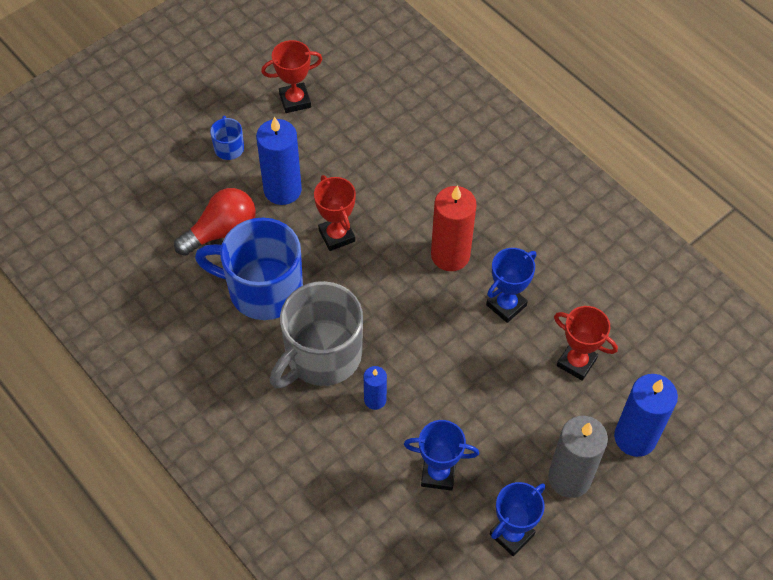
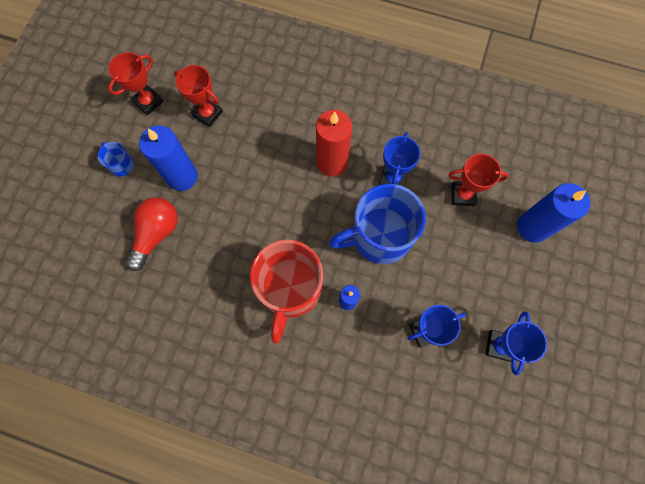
camera: 30 degrees left, 15 degrees up
blue mug [195,218,303,320] -> blue mug moved to [329,184,426,264]
grey mug [270,281,363,388] -> red mug [250,240,323,344]
red trophy [314,175,356,251] -> red trophy moved to [174,65,223,127]
grey candle [548,416,608,498] -> none

